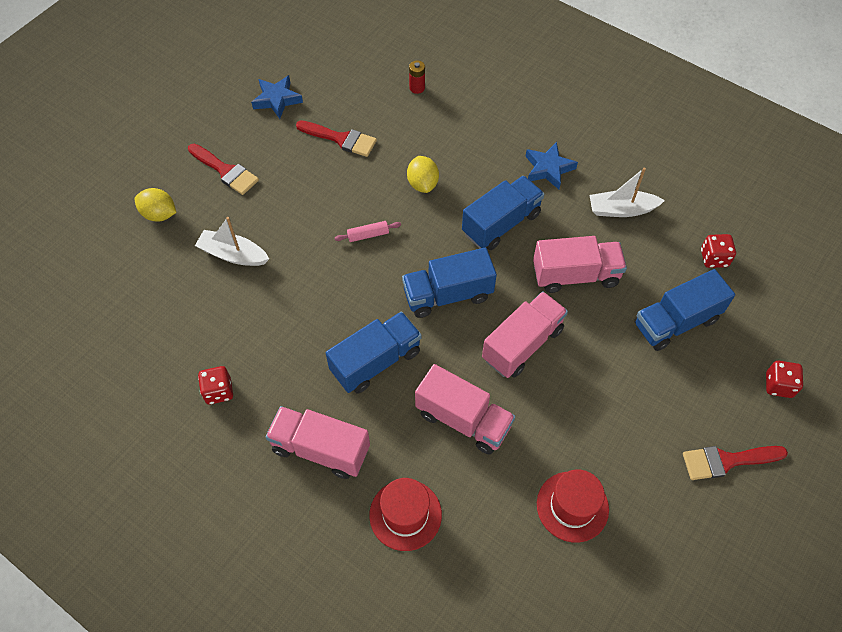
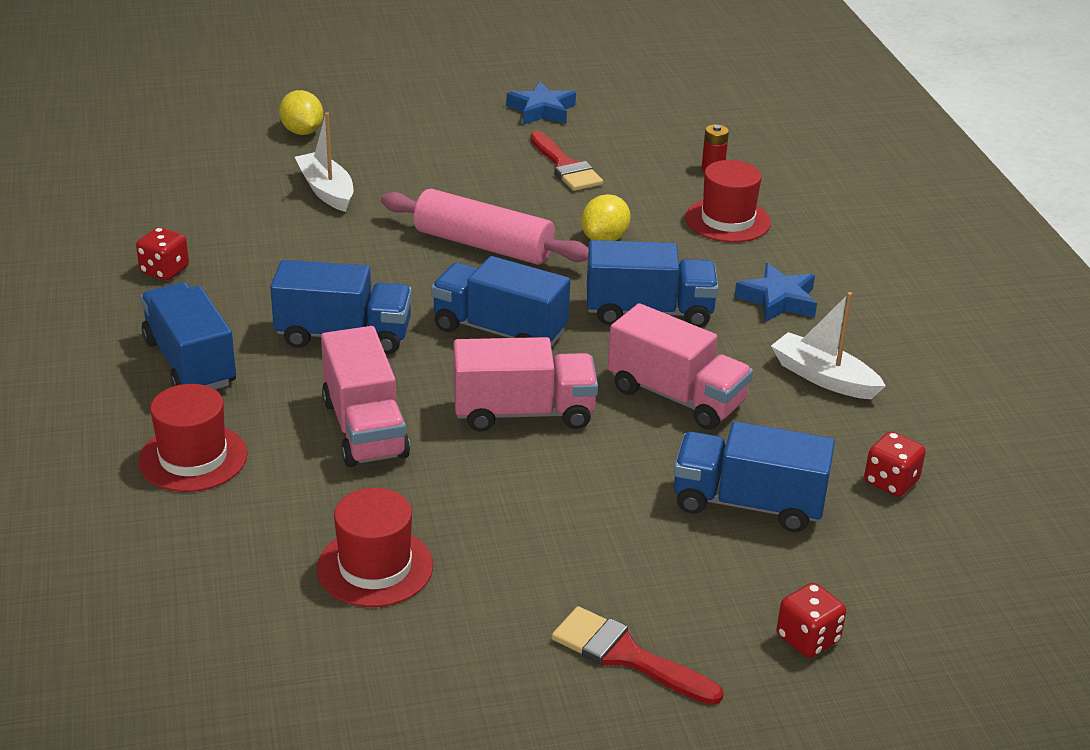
camera: 40 degrees right, 25 degrees down
red brush [188,144,259,195] -> none
pink truck [266,406,370,479] -> blue truck [140,282,236,389]
pink rolling pin [335,221,401,242] -> pink rolling pin [381,189,589,265], size x2.34
none -> red hat [685,160,771,242]

